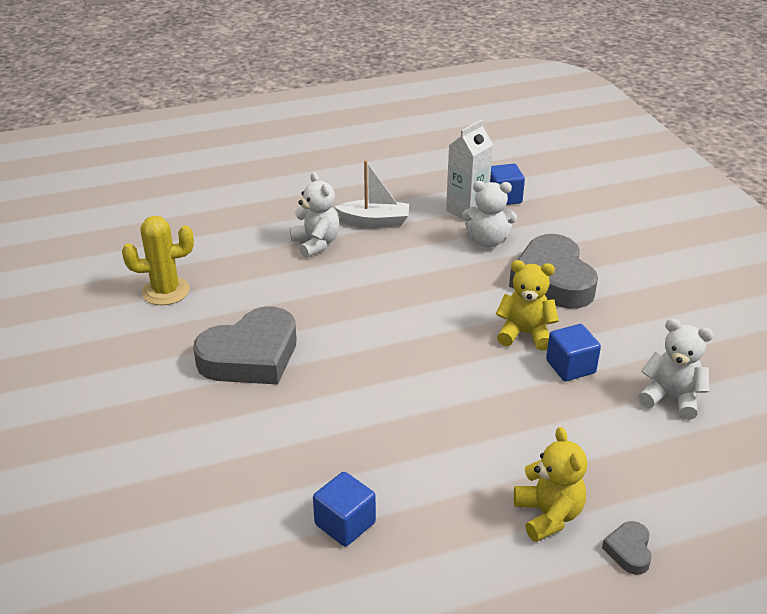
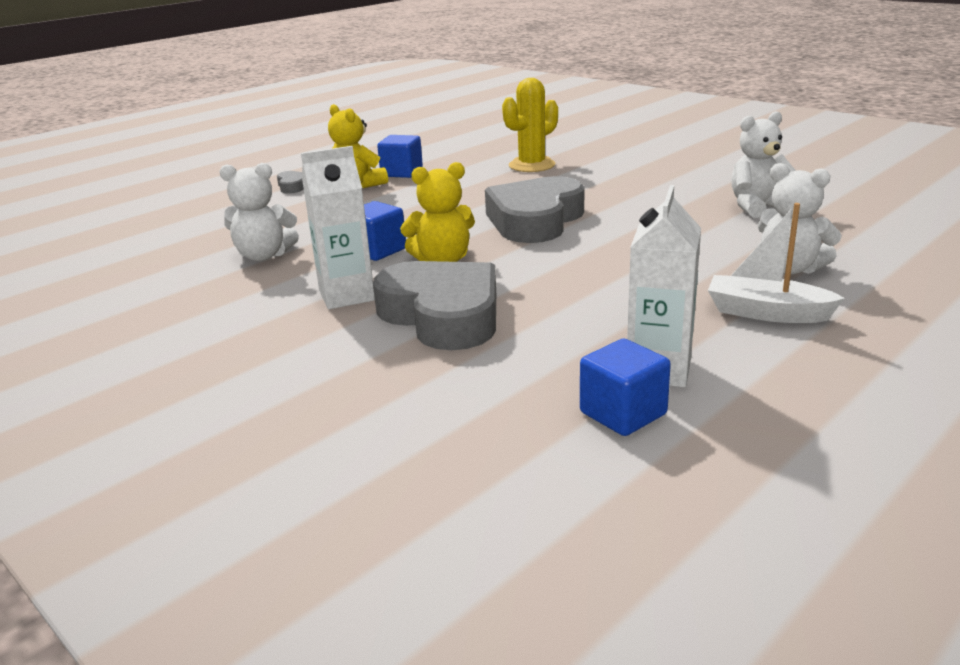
camera: 155 degrees right, 10 degrees down
yellow cactus [122,216,194,305] -> yellow cactus moved to [502,78,558,172]
grey heart [193,306,297,385] -> grey heart moved to [485,176,584,243]
blue cube [313,472,376,547] -> blue cube moved to [377,135,423,178]
white boat [335,160,409,227] -> white boat turned 45 degrees clockwise [708,203,845,323]
white teddy bear [462,181,517,247] -> white teddy bear moved to [731,111,796,218]
none -> white carton [301,146,375,309]

